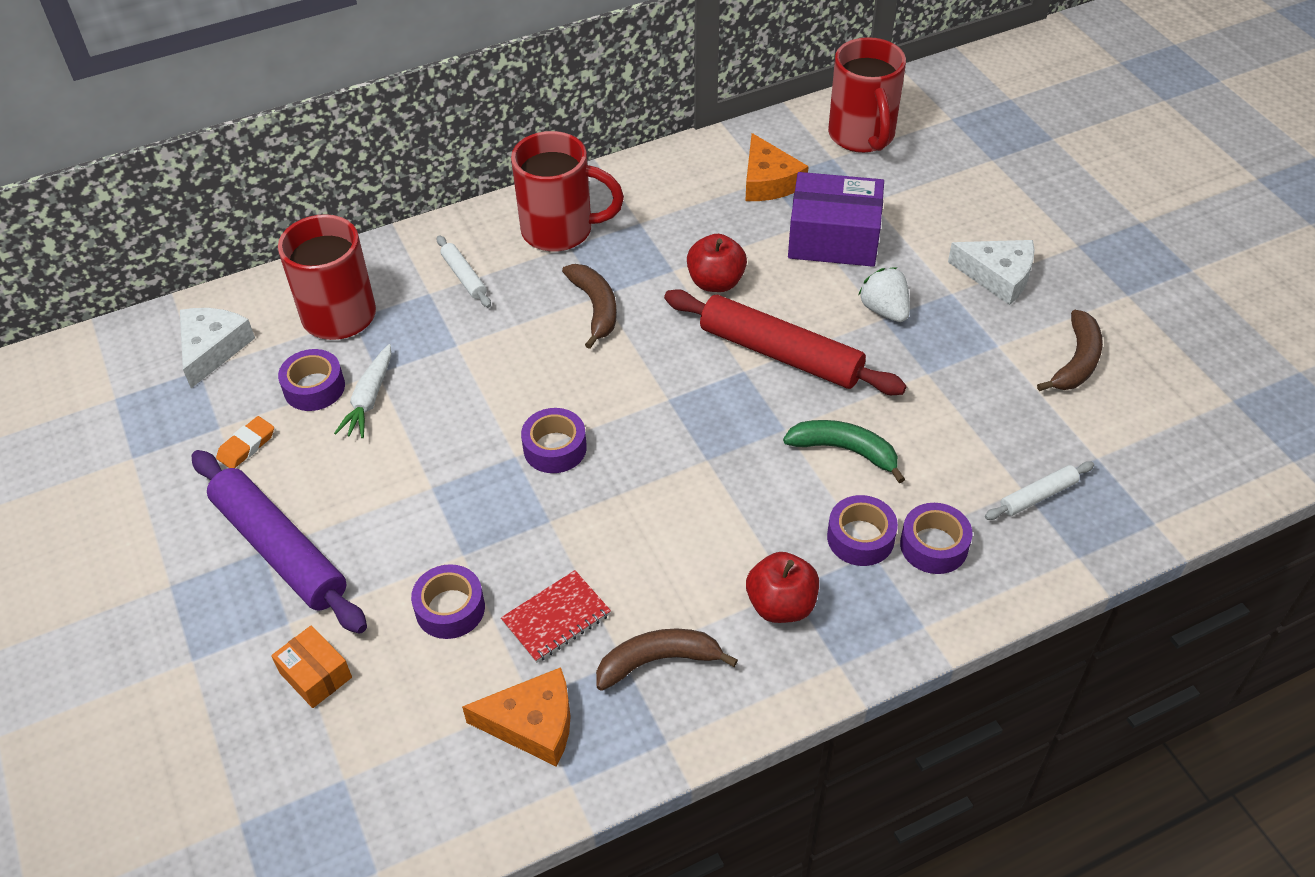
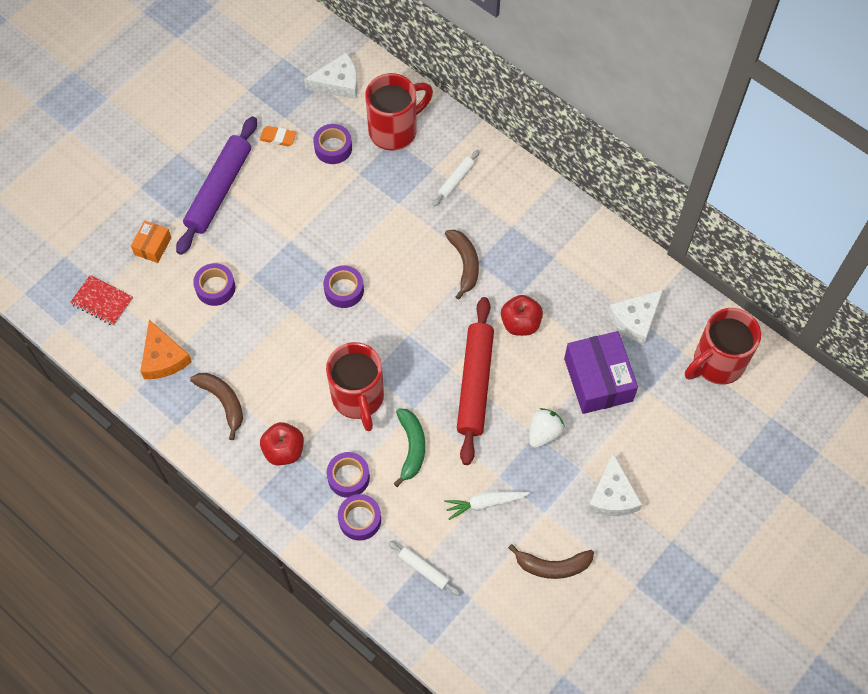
camera: 65 degrees right, 15 degrees up
white carrot [334,344,391,438] -> white carrot moved to [444,491,530,520]
red notebook [501,570,611,663] -> red notebook moved to [70,275,133,326]
red mug [511,131,624,252] -> red mug moved to [326,342,384,431]
brown banana [562,264,617,349] -> brown banana turned 60 degrees counterclockwise [445,230,479,300]
orange cheese [745,133,809,201] -> white cheese [608,289,663,345]

